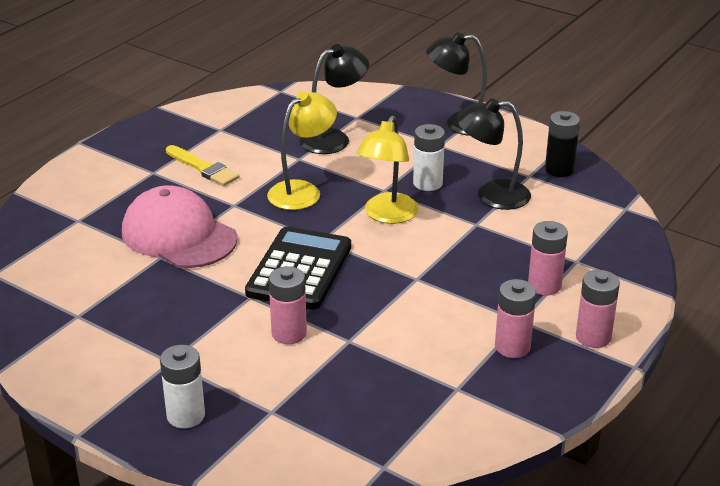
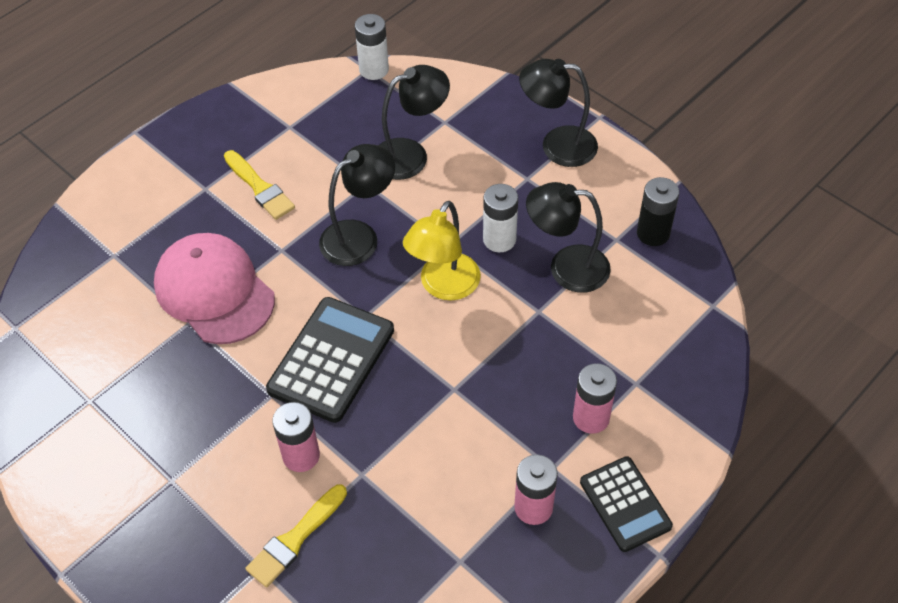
camera: 10 degrees right, 20 degrees up
white battery [160,345,205,428] -> white battery moved to [355,14,389,80]
yellow lamp [267,92,337,210] -> black lamp [319,144,395,266]
pink battery [576,270,620,348] -> black calculator [580,456,673,552]
none -> yellow brush [245,485,347,587]

